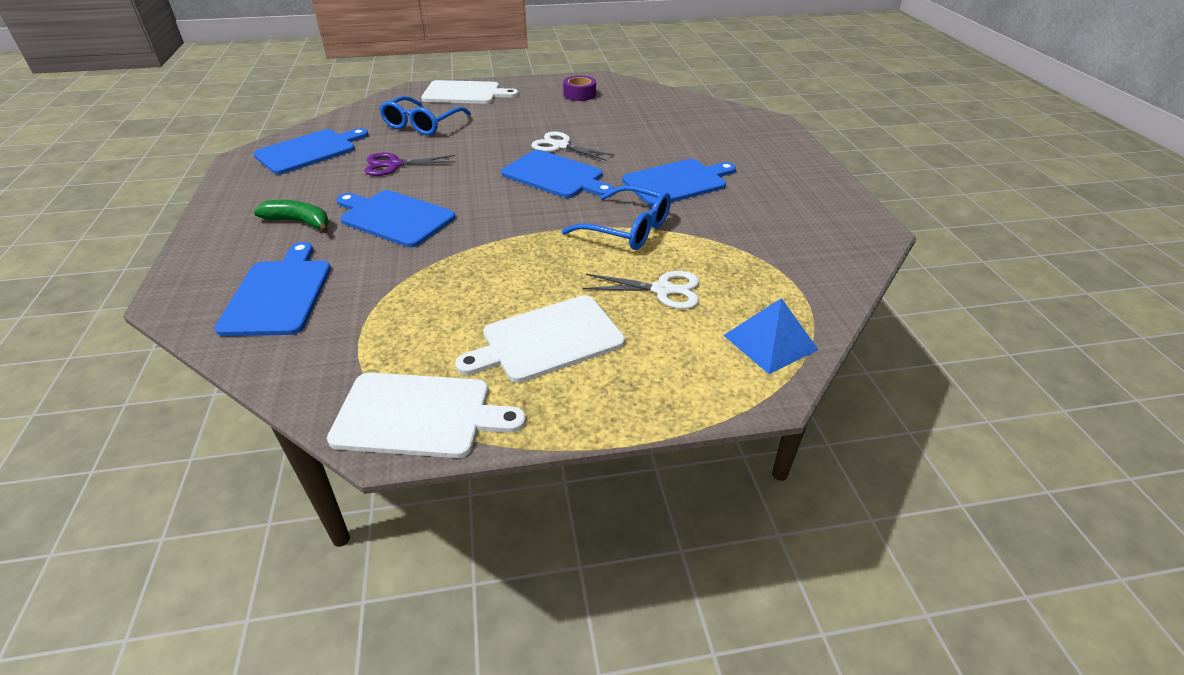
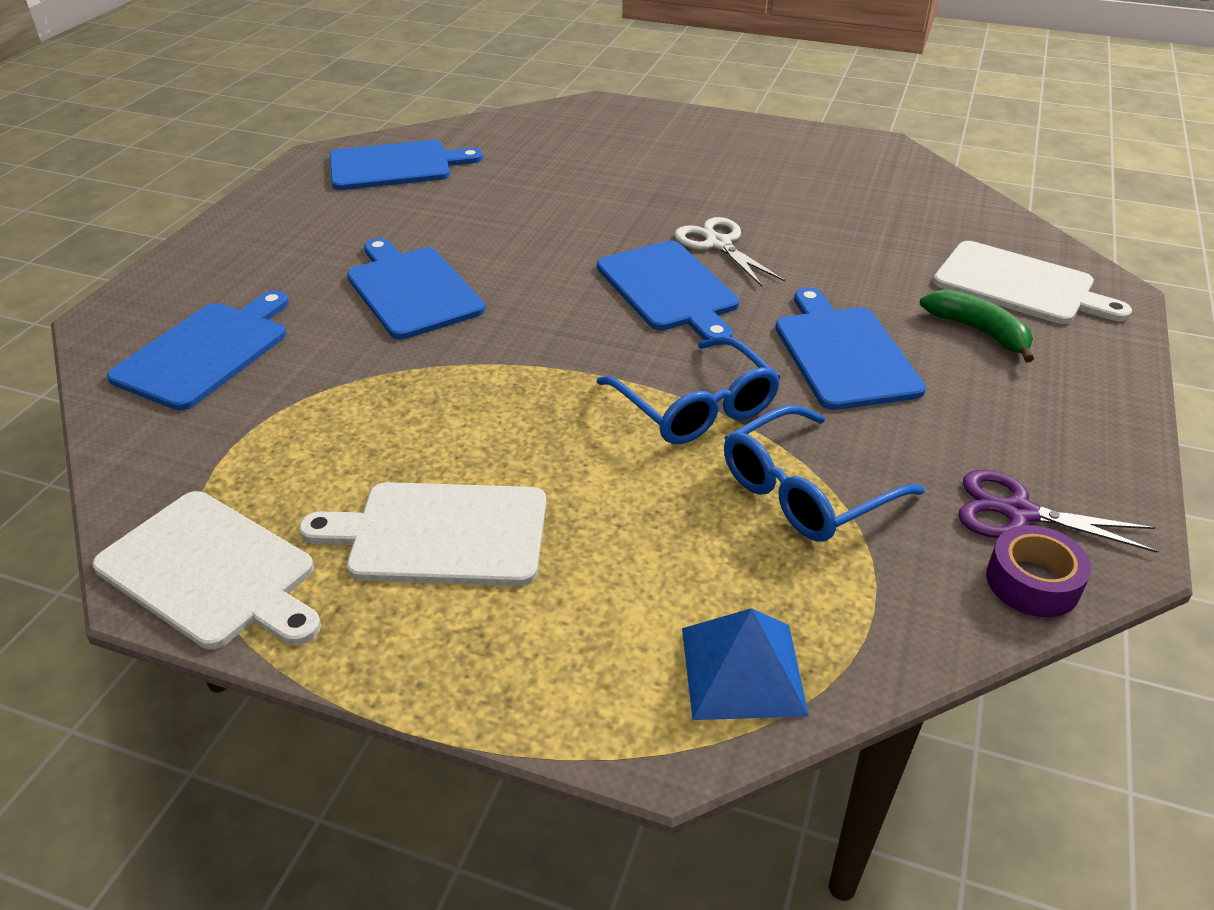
camera: 30 degrees right, 0 degrees up
green banana [254,200,329,233] -> green banana moved to [920,289,1034,362]
purple scissors [365,153,456,176] -> purple scissors moved to [958,470,1158,553]
blue glasses [379,96,471,135] -> blue glasses moved to [724,405,925,542]
white cutting board [421,80,518,104] -> white cutting board moved to [933,241,1132,324]
purple tape [563,76,596,101] -> purple tape moved to [986,525,1092,617]
white scissors [583,271,699,309] -> none
blue cutting board [622,159,736,206] -> blue cutting board turned 105 degrees counterclockwise [775,288,926,410]

